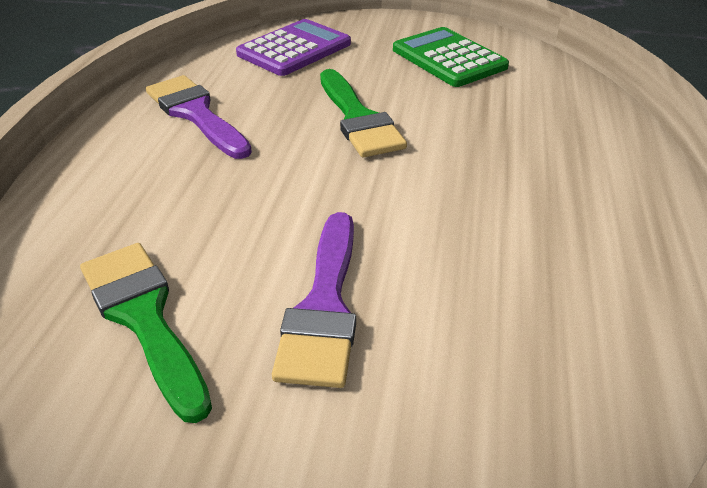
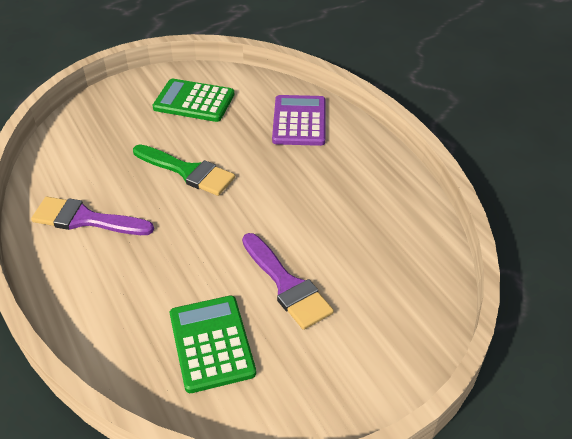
camera: 40 degrees left, 5 degrees up
green brush [80,243,212,423] -> green calculator [170,296,256,393]
purple calculator [236,19,351,76] -> purple calculator moved to [272,95,326,146]

